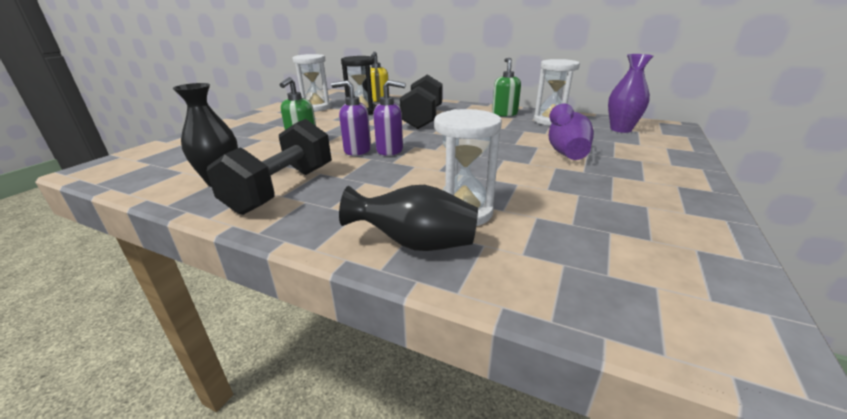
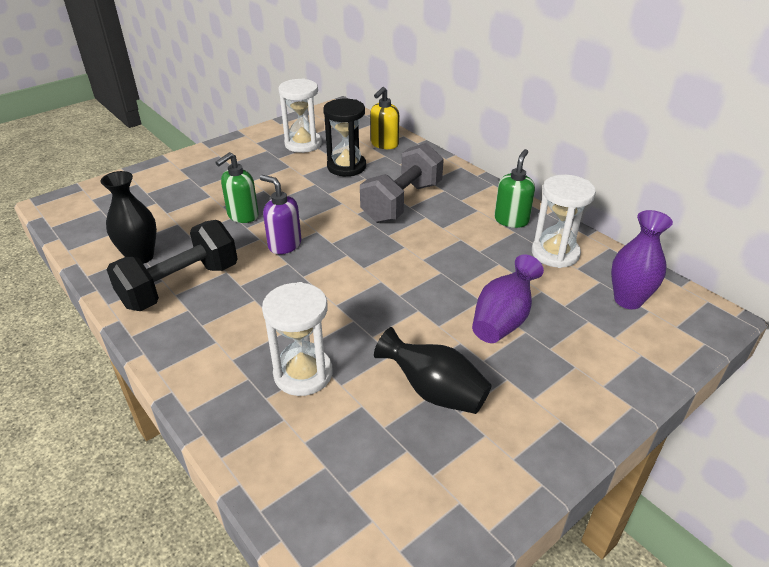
camera: 25 degrees right, 10 degrees up
black vase [339,185,478,251] -> black vase moved to [374,327,492,414]
purple soap dispenser [373,80,406,156] -> none
black dumbbell [400,75,443,129] -> grey dumbbell [360,143,444,223]

